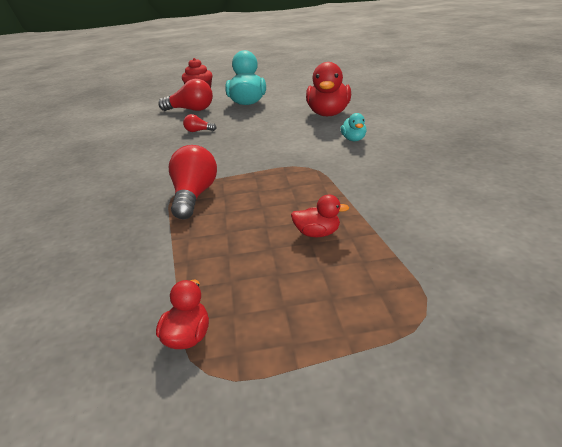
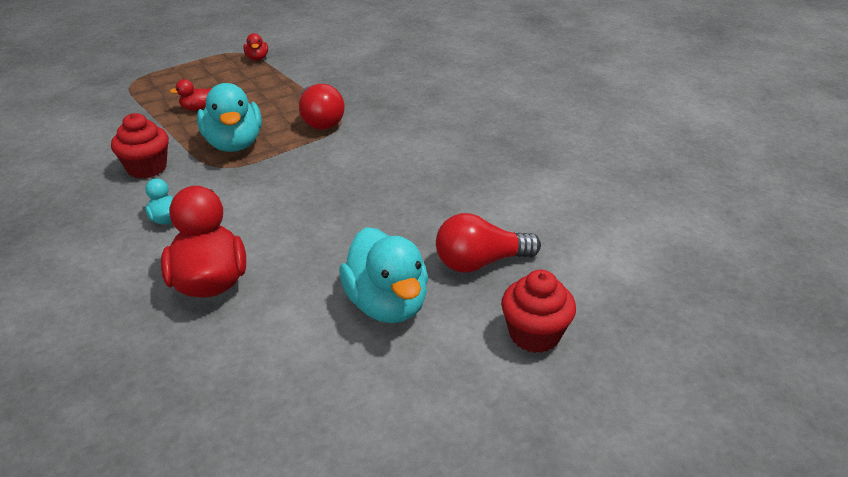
camera: 155 degrees right, 5 degrees up
red light bulb [183,114,216,132] -> none
none -> red cupcake [111,113,169,179]
none -> turquoise duck [197,83,262,152]

